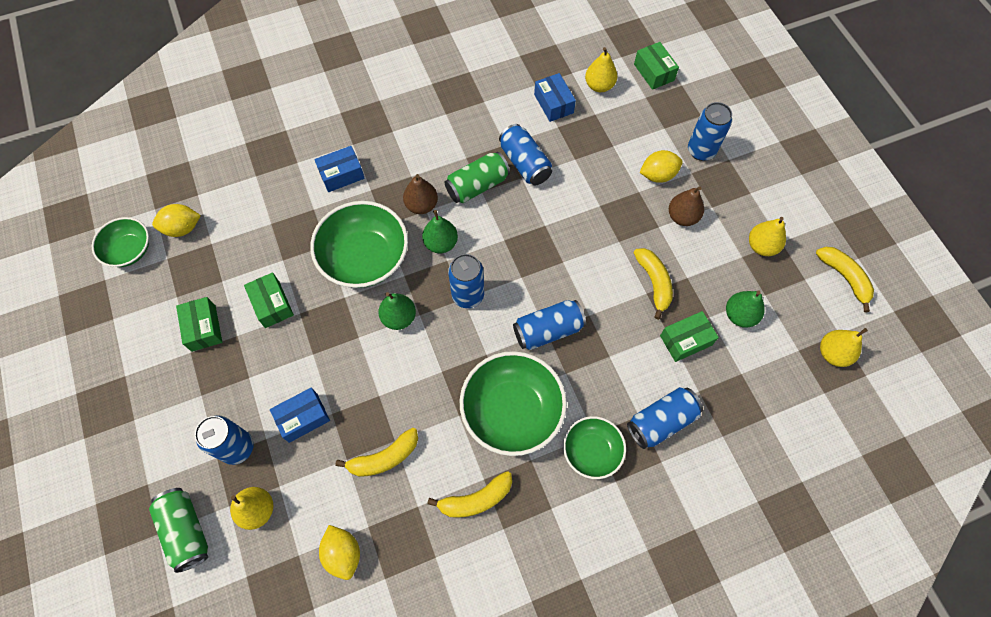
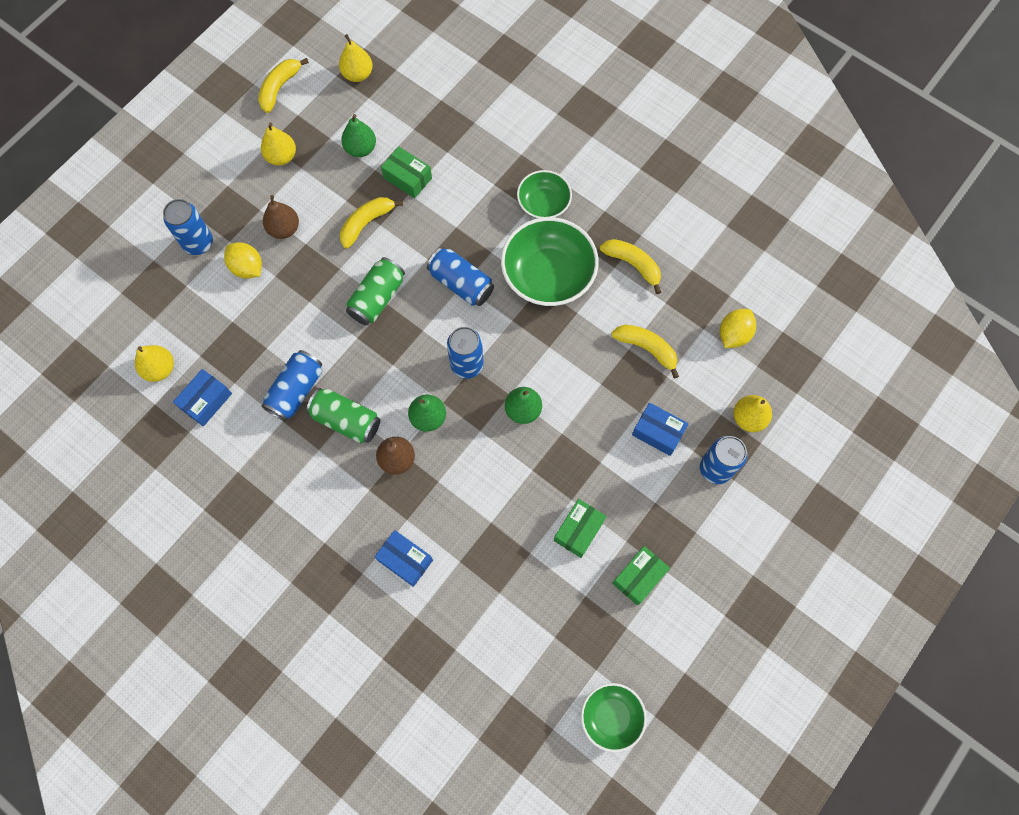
camera: 120 degrees left, 5 degrees up
green can [149,488,208,573] -> green can moved to [346,257,405,325]
yellow lemon [152,204,201,237] -> none
green bowl [310,201,408,288] -> none
blue can [627,387,703,449] -> none
green box [634,42,679,90] -> none

